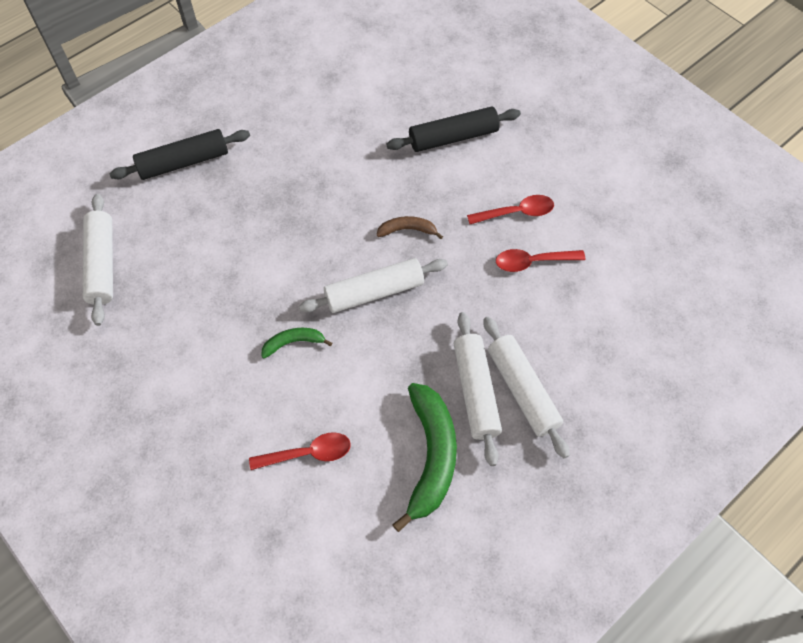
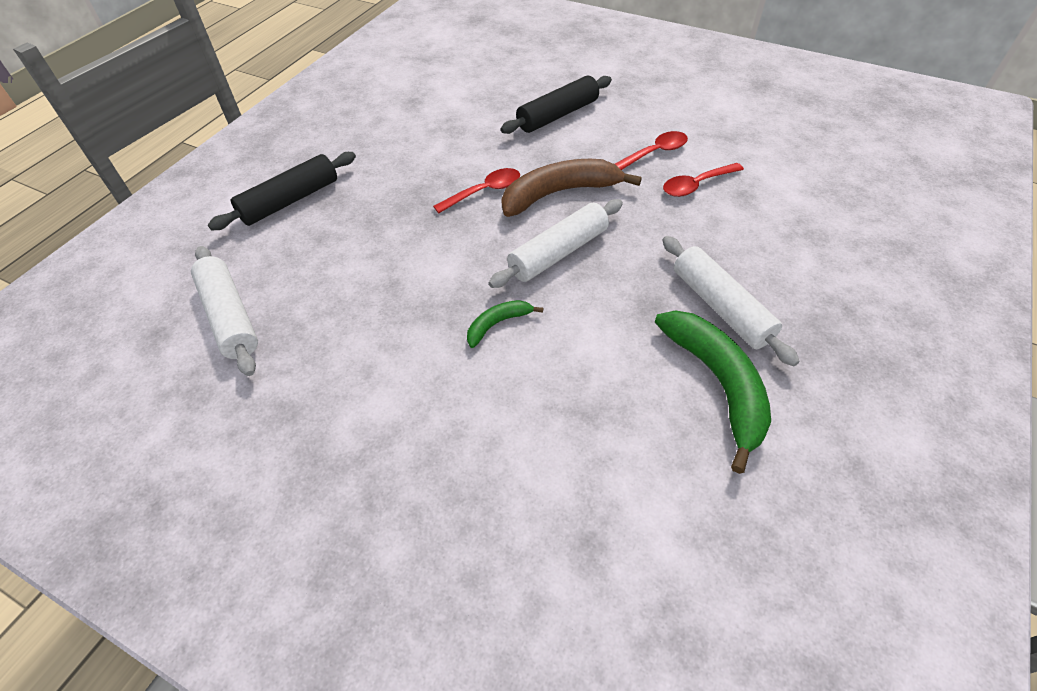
camera: 20 degrees left, 10 degrees down
red spoon [249,432,351,470] -> red spoon moved to [433,168,520,213]
brown banana [376,216,443,239] -> brown banana [501,159,642,217], size x2.01
white rolling pin [483,317,570,459] -> none

